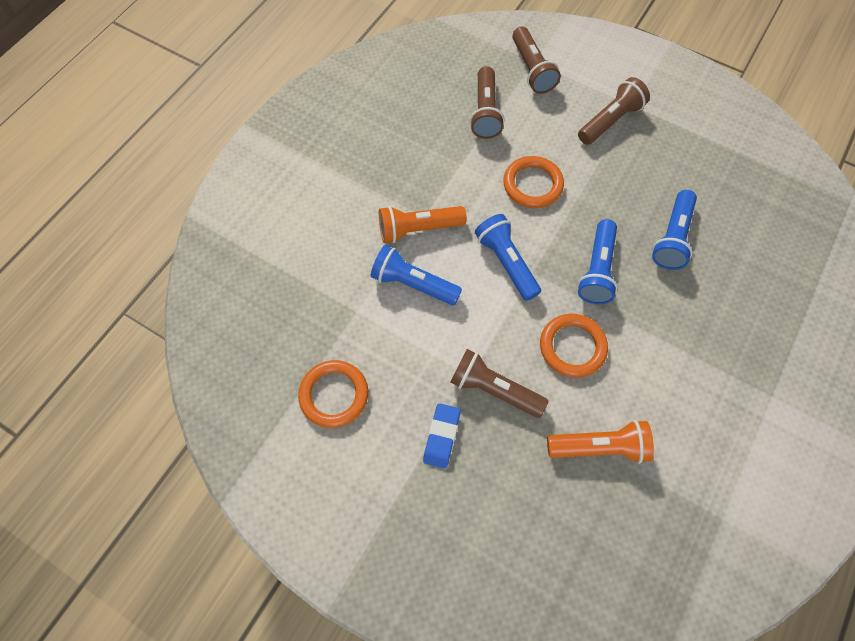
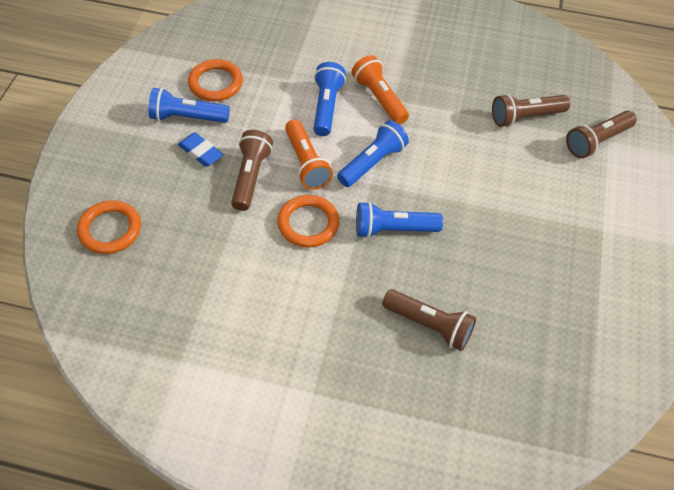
camera: 70 degrees right, 10 degrees down
blue eraser [423,403,461,469] -> blue eraser turned 45 degrees clockwise [178,133,223,167]
orange ring [503,156,564,208] -> orange ring moved to [77,200,141,254]
orange flashlight [547,420,654,464] -> orange flashlight moved to [285,119,333,190]
brown flashlight [578,77,650,145] -> brown flashlight moved to [382,289,476,351]
blue flashlight [652,190,697,270] -> blue flashlight moved to [148,88,230,123]

